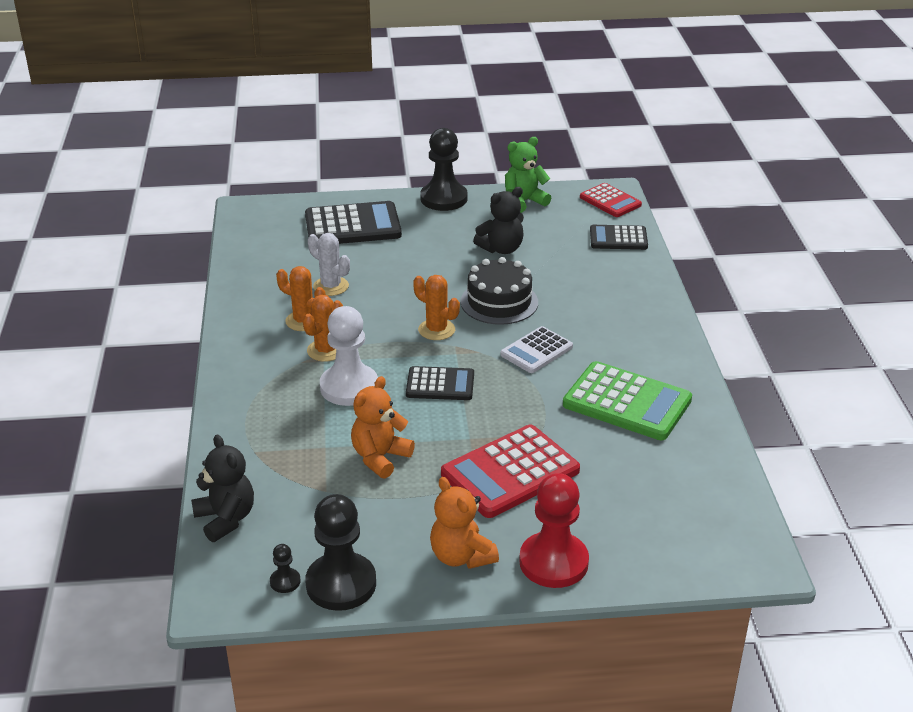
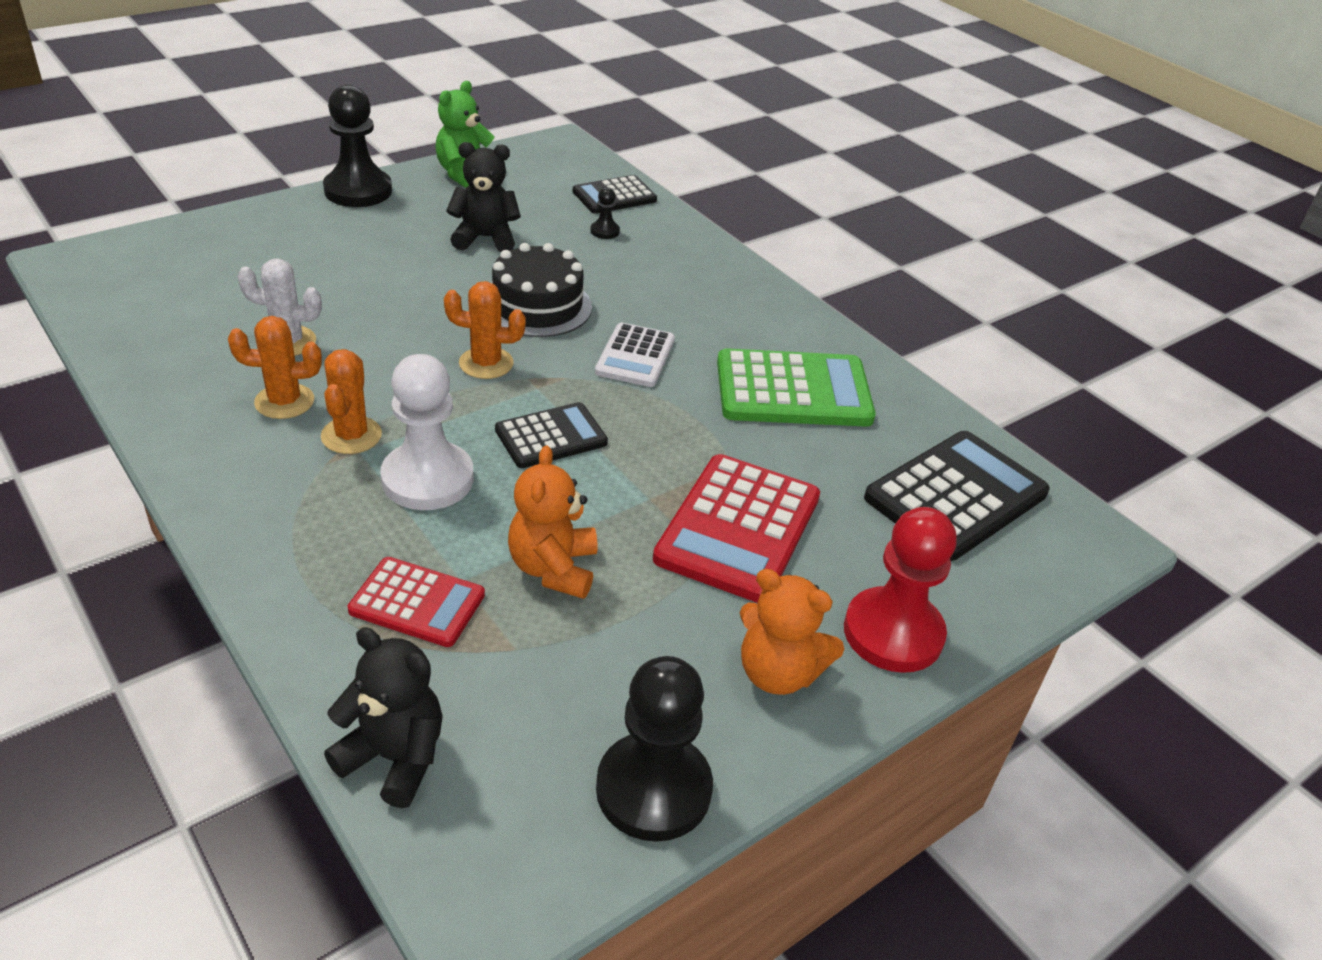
camera: 35 degrees left, 5 degrees up
black pawn [270,544,301,593] -> black pawn moved to [590,187,620,239]
black calculator [305,201,402,244] -> black calculator moved to [864,431,1050,561]
black teddy bear [473,187,524,254] -> black teddy bear turned 120 degrees counterclockwise [446,142,521,252]
red calculator [580,183,642,217] -> red calculator moved to [348,557,485,647]

